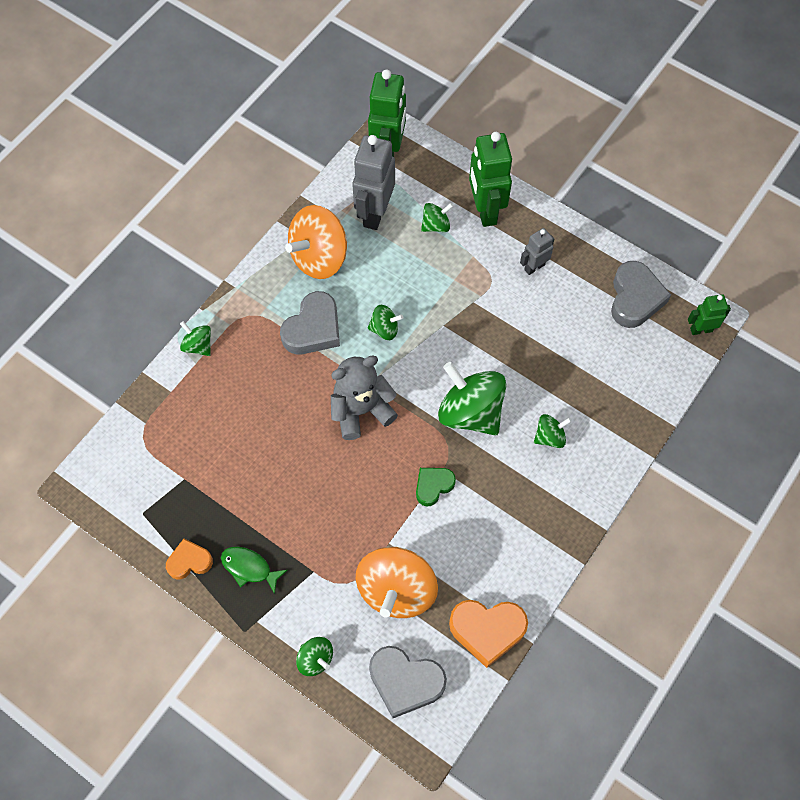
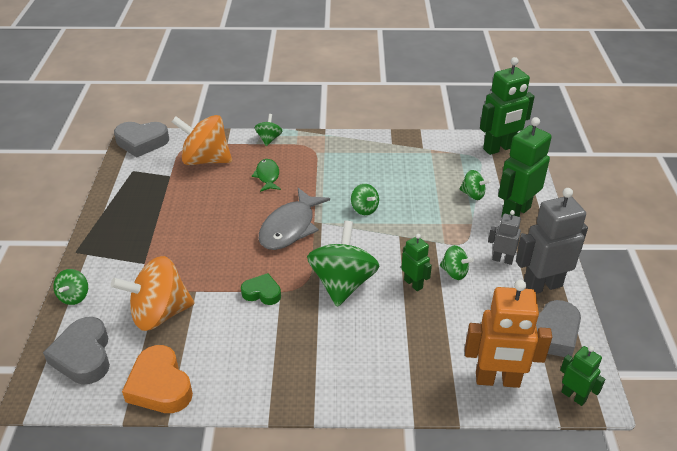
camera: 55 degrees right, 25 degrees down
orange heart [166,539,213,579] -> none
green fish [221,546,288,594] -> green fish moved to [252,159,281,192]
grey heart [280,291,340,354] -> grey heart moved to [114,122,169,157]
orange spinning top [285,205,347,279] -> orange spinning top moved to [172,115,232,165]
grey teddy bear [331,356,398,440] -> grey fish [259,188,330,250]
grey robot [352,135,395,230] -> grey robot moved to [516,188,588,294]
green spinning top [534,414,572,448] -> green spinning top moved to [440,245,474,280]
none -> green robot [401,234,432,291]
none -> orange robot [465,280,552,388]

